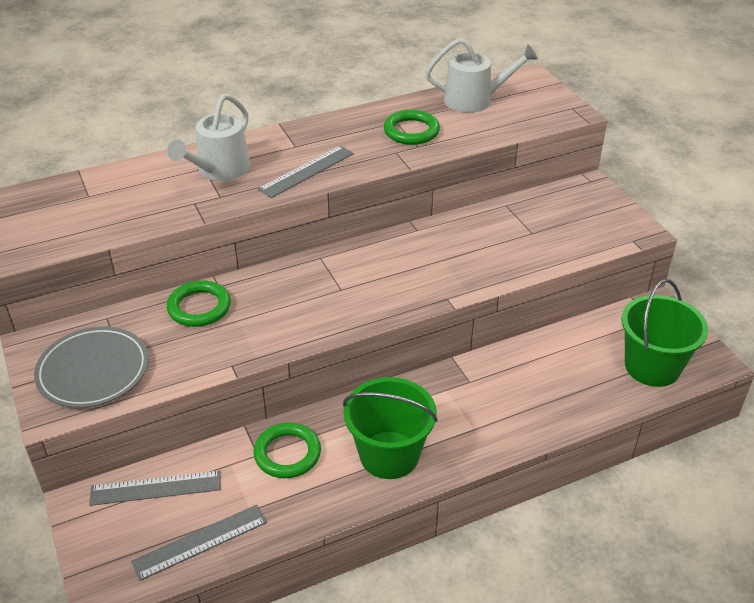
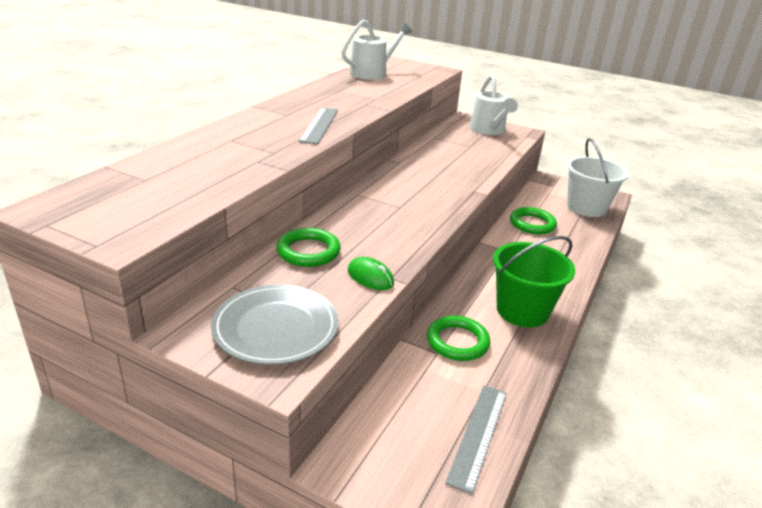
camera: 40 degrees left, 10 degrees down
grey ruler [89,471,221,506] -> none
white watering can [167,94,250,181] -> white watering can moved to [470,75,518,135]
green ring [383,110,440,145] -> green ring moved to [510,207,557,234]
green bucket [621,279,708,387] -> white bucket [567,138,629,217]
none -> green mouse [348,257,394,290]

